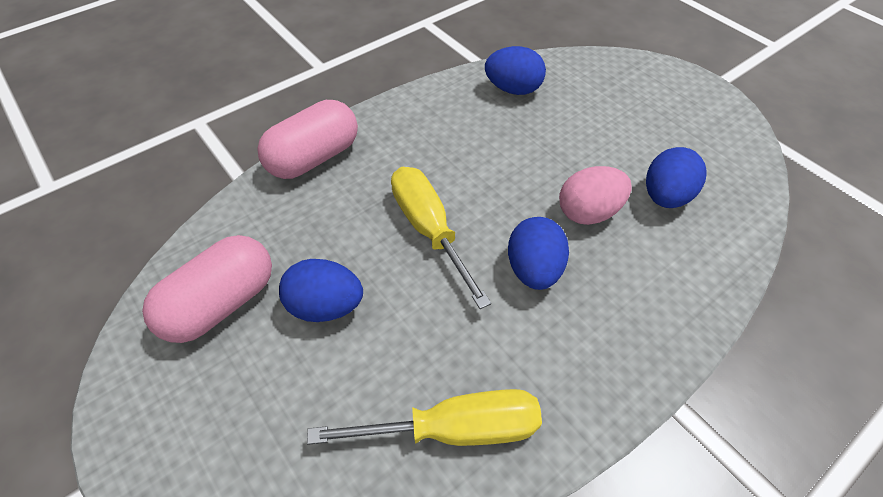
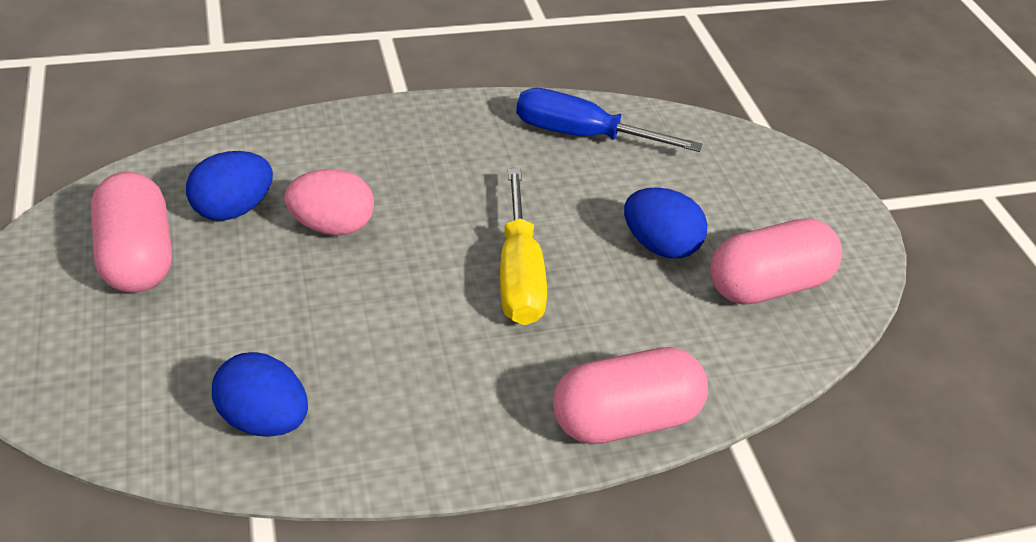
camera: 160 degrees left, 10 degrees down
yellow screwdriver [307,389,542,446] -> blue screwdriver [516,88,702,152]
blue egg [508,217,569,290] -> none
none -> pink capsule [91,172,172,293]

